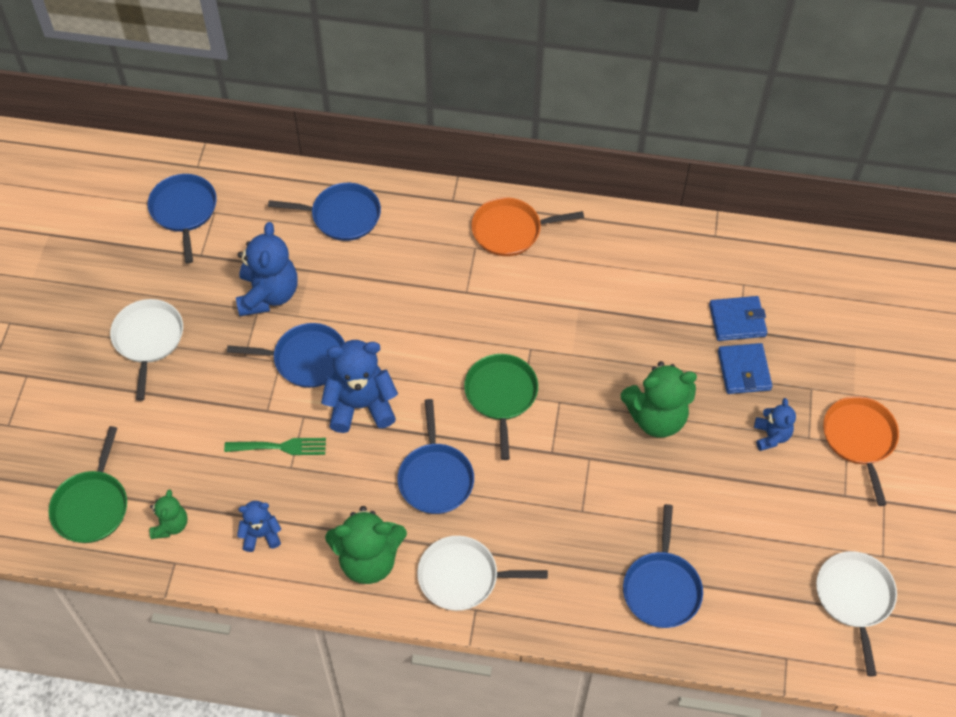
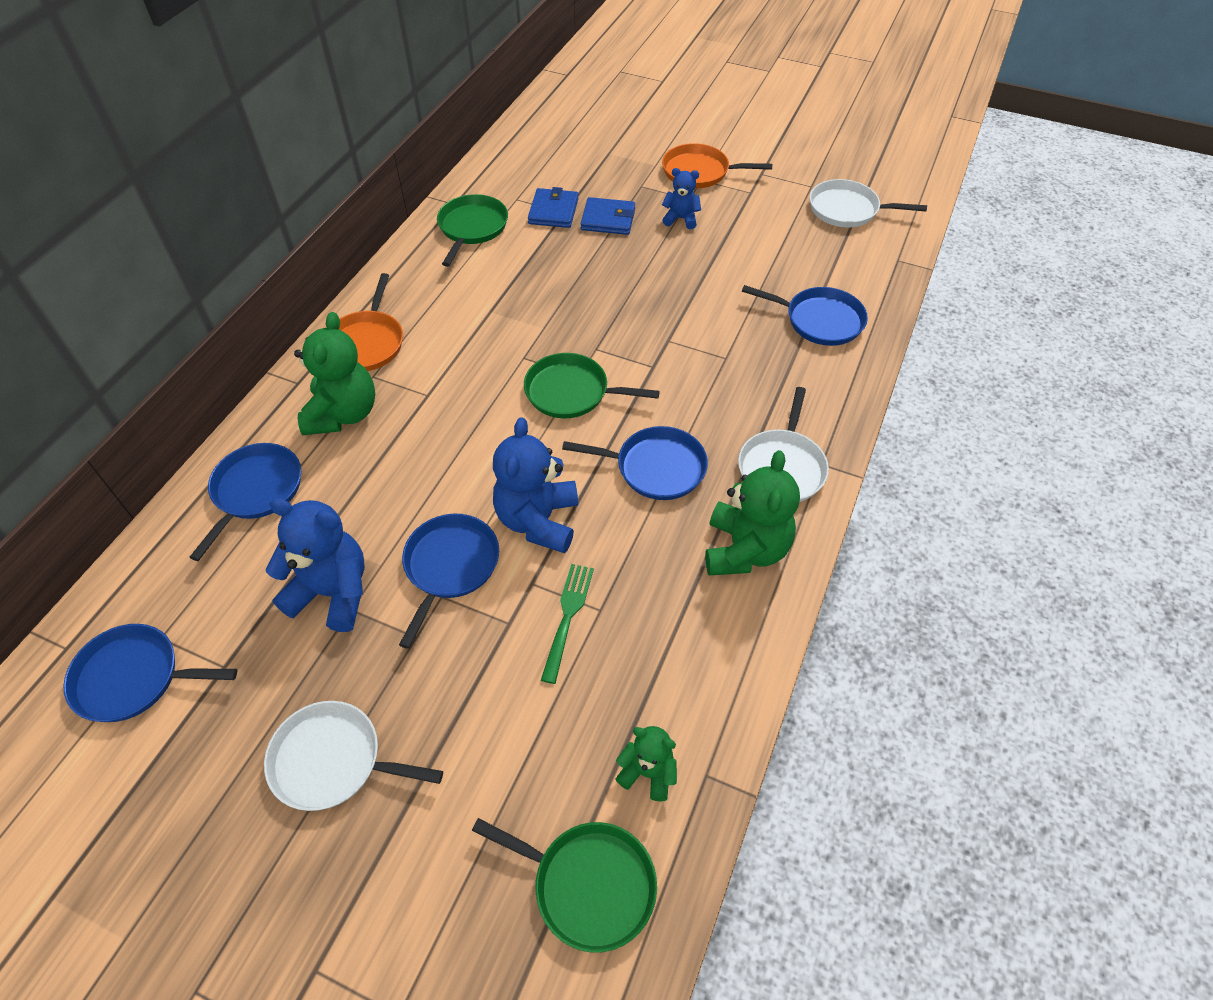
camera: 75 degrees left, 5 degrees down
blue teddy bear [237,501,281,552] -> none
green teddy bear [620,361,697,438] -> green teddy bear moved to [294,312,375,435]
none -> green pan [437,194,508,267]

